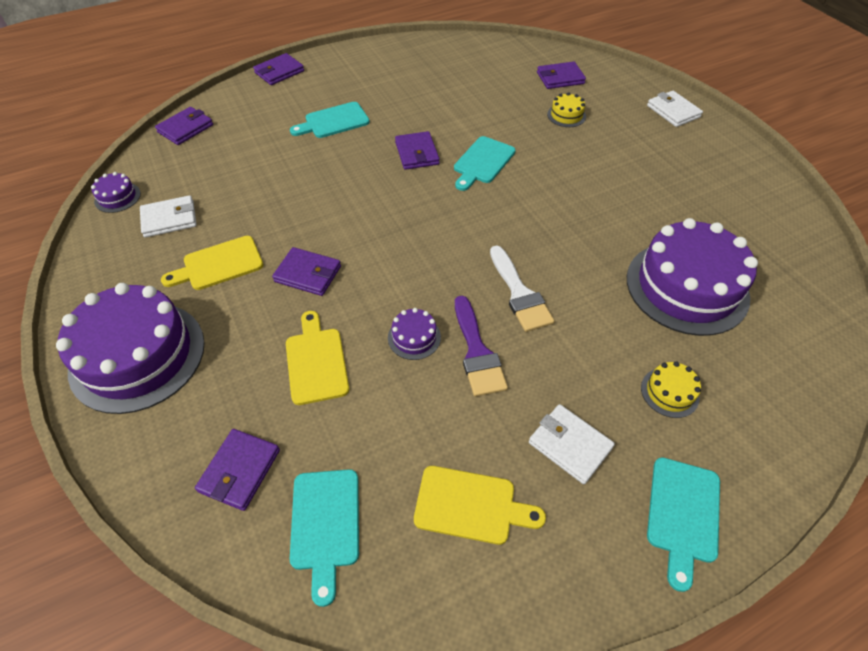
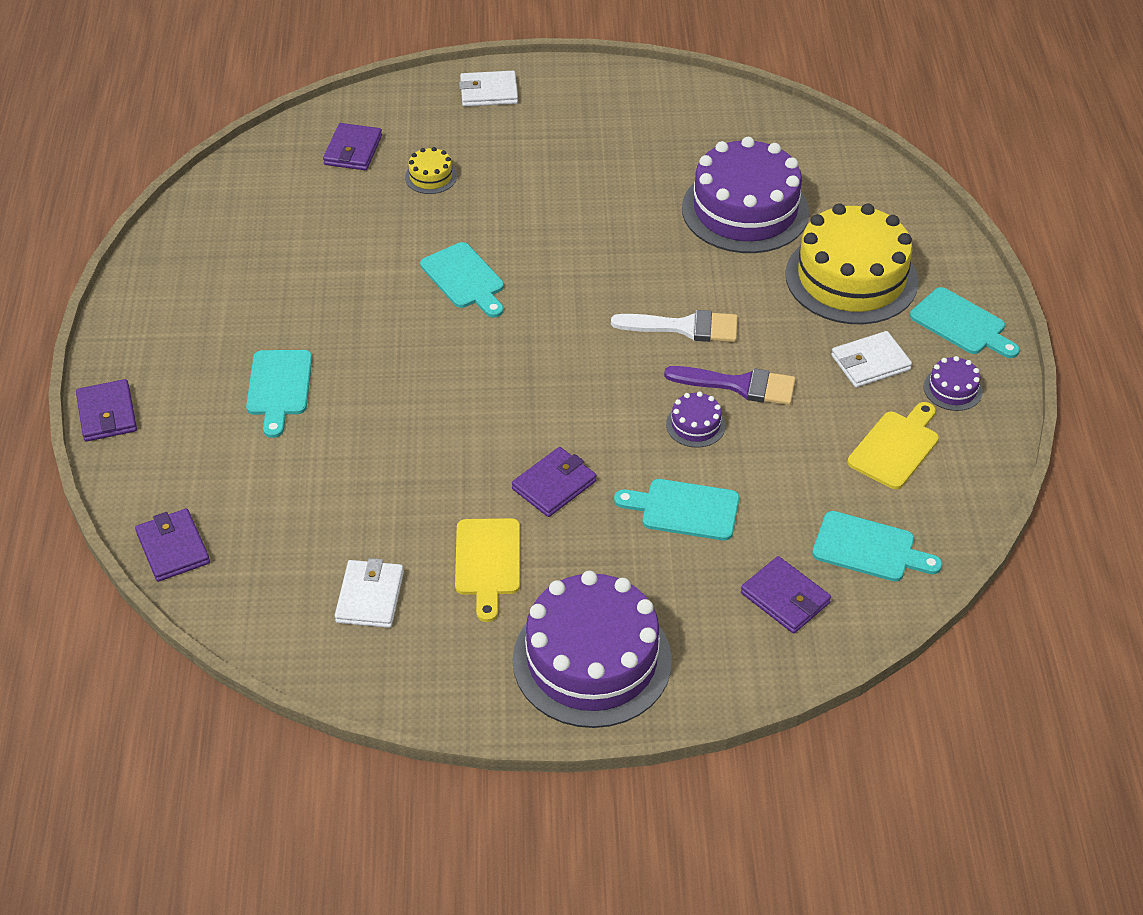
camera: 65 degrees left, 5 degrees down
purple cake [91,172,141,213] -> purple cake moved to [923,356,983,411]
yellow cutting board [286,311,349,405] -> turquoise cutting board [614,479,739,541]
purple wallet [395,131,440,170] -> none
yellow cake [641,361,701,418] -> yellow cake [785,203,918,324], size x2.39

